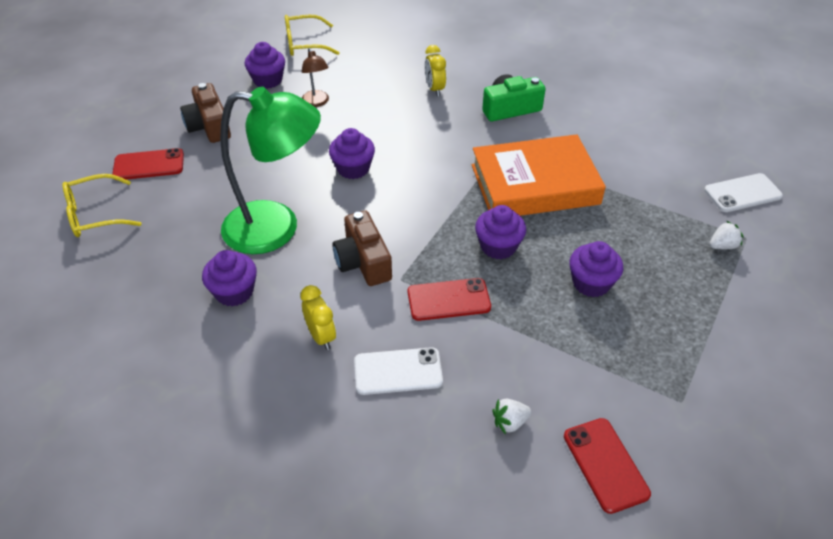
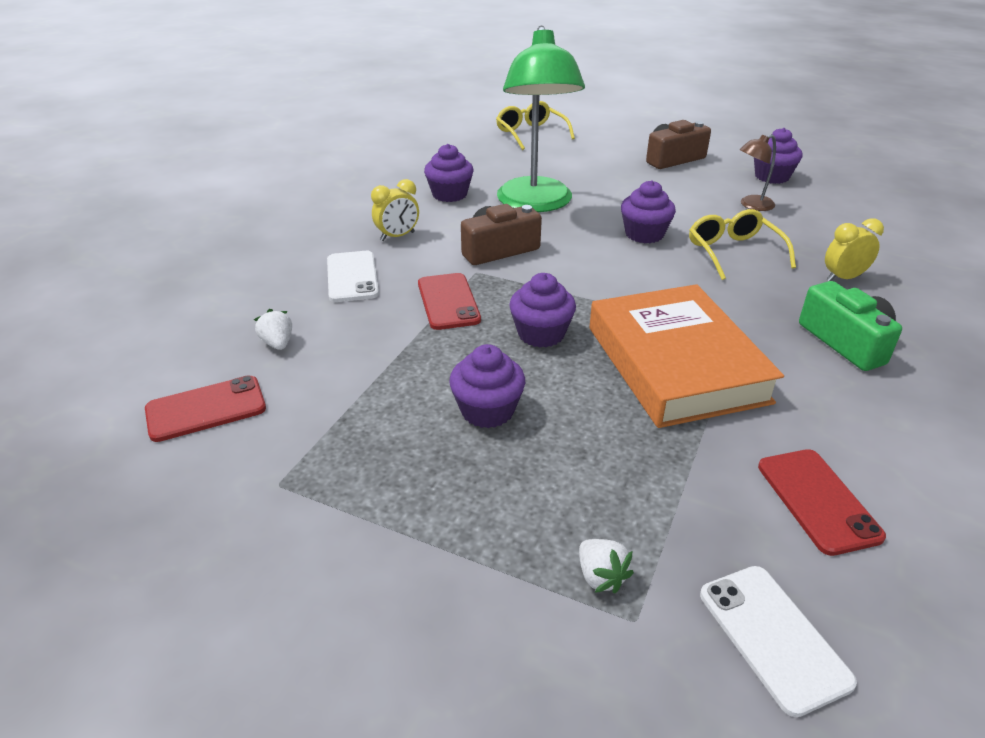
camera: 85 degrees right, 10 degrees down
red phone [112,148,184,180] -> red phone moved to [758,449,886,556]
yellow glasses [285,15,340,56] -> yellow glasses moved to [689,209,796,280]

